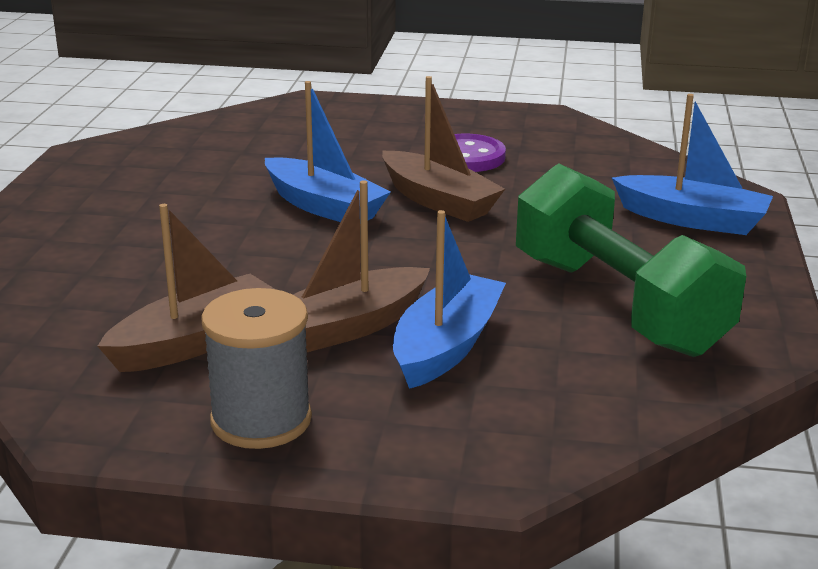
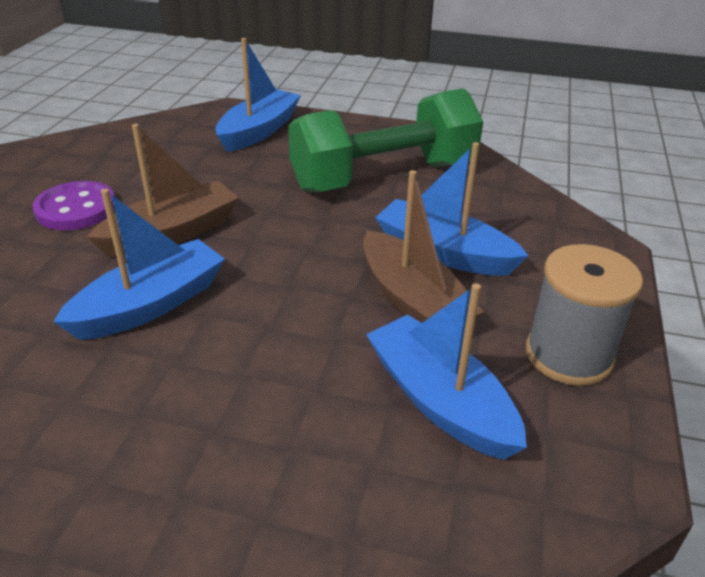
camera: 85 degrees left, 10 degrees up
brown boat [98,204,274,372] -> blue boat [366,283,527,460]

